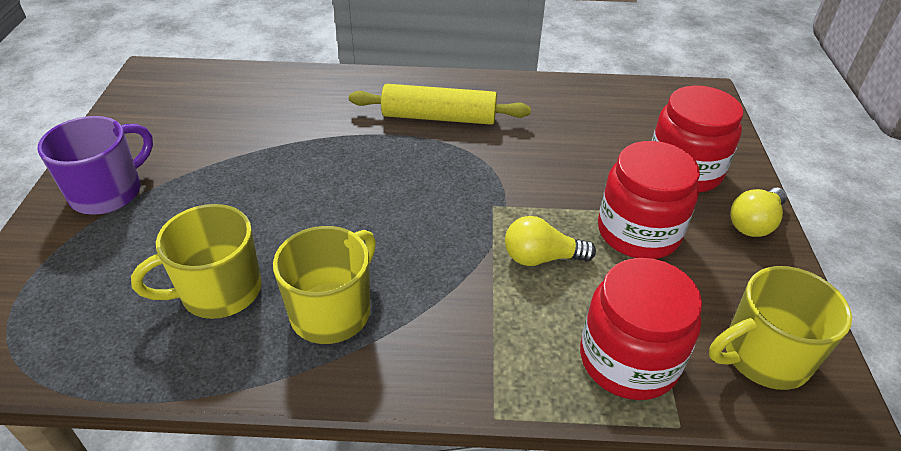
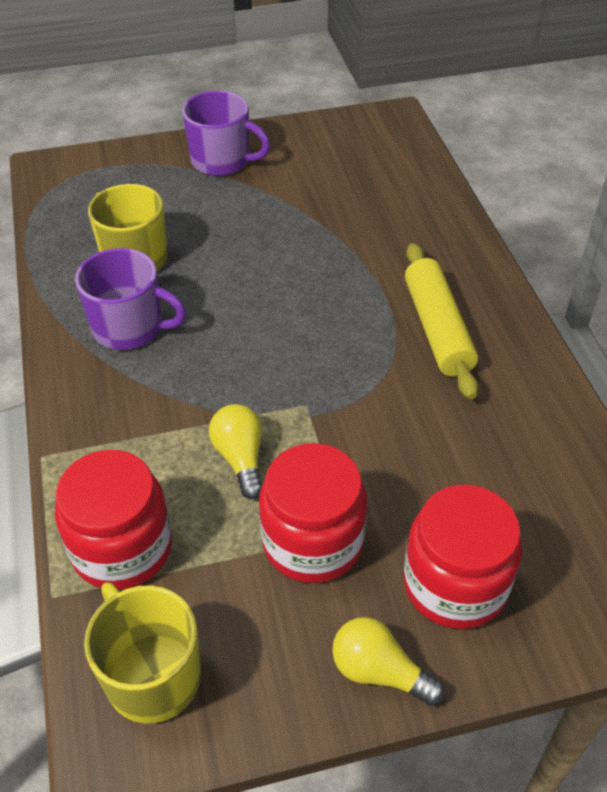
camera: 75 degrees right, 5 degrees up
yellow mug [273,226,376,344] -> purple mug [75,248,187,350]

